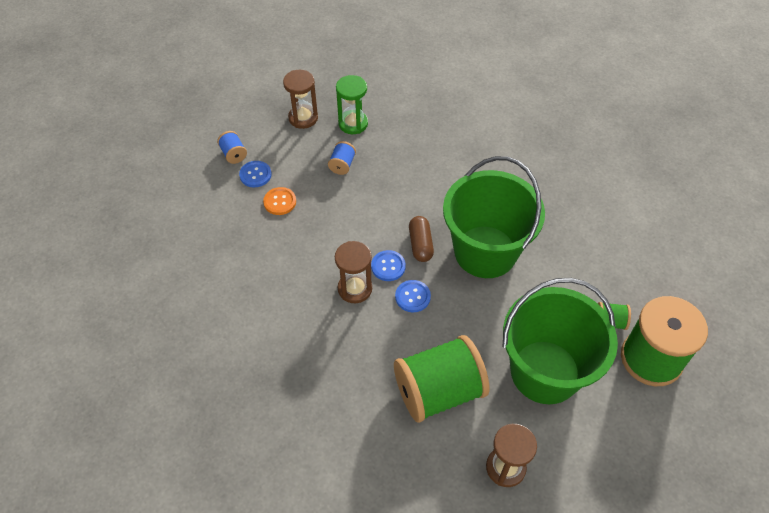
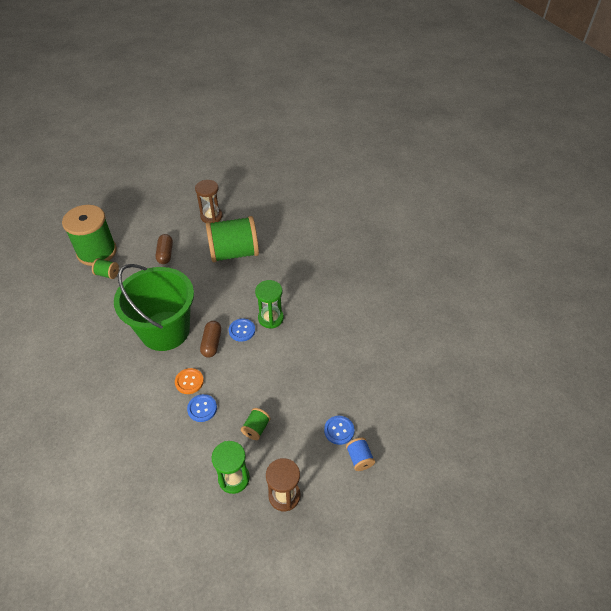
camera: 170 degrees left, 5 degrees down
orange button [263,187,296,215] -> orange button moved to [175,368,204,394]
blue spool [328,141,356,175] -> green spool [241,408,271,440]
brown hourglass [335,241,372,303] -> green hourglass [255,280,284,329]
blue button [395,280,431,312] -> blue button moved to [187,394,217,422]
green bucket [503,278,618,404] -> brown capsule [156,234,173,264]

